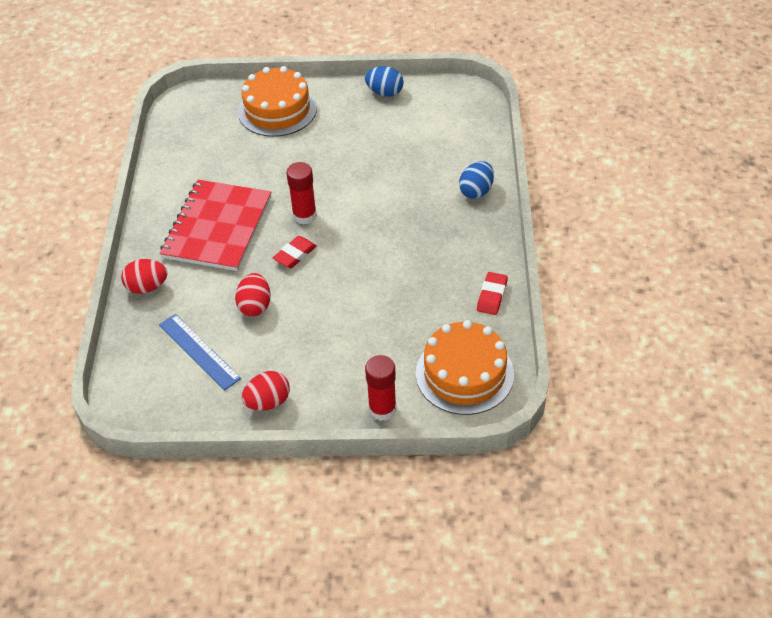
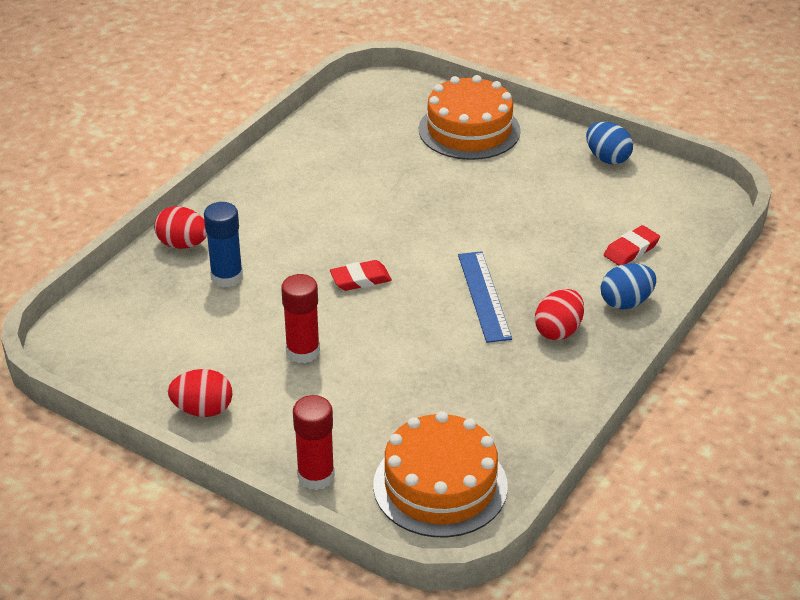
camera: 30 degrees right, 10 degrees down
blue ruler [159,314,241,391] -> blue ruler moved to [458,251,512,343]
red notebook [160,180,271,271] -> none
red egg [235,273,271,316] -> red egg moved to [535,289,584,340]
red glue stick [287,162,317,225] -> red glue stick moved to [281,274,320,363]
red eraser [477,272,508,315] -> red eraser moved to [604,225,660,266]
none -> blue glue stick [204,202,243,288]

